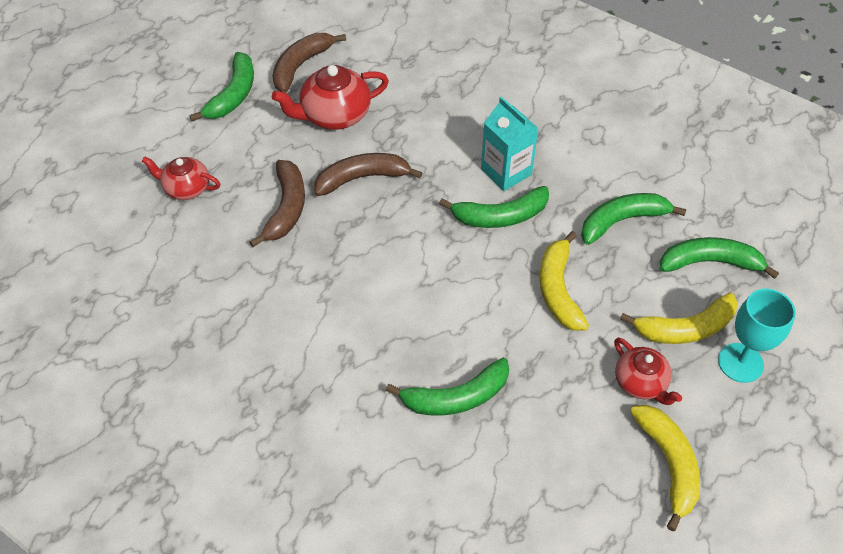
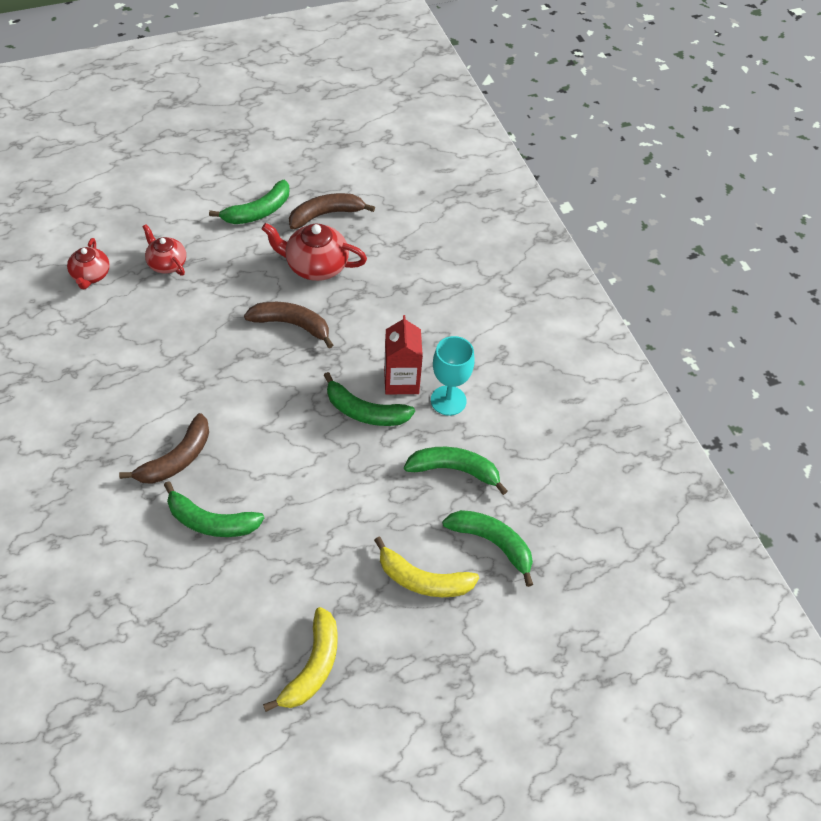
camera: 30 degrees right, 0 degrees up
brown banana [250,160,305,247] -> brown banana moved to [119,413,209,484]
turquoise carton [481,96,539,191] -> red carton [384,315,423,394]
yellow banana [540,231,589,330] -> none
red teapot [614,337,682,405] -> red teapot moved to [67,238,110,289]
turquoise goblet [718,289,796,383] -> turquoise goblet moved to [431,336,474,416]

